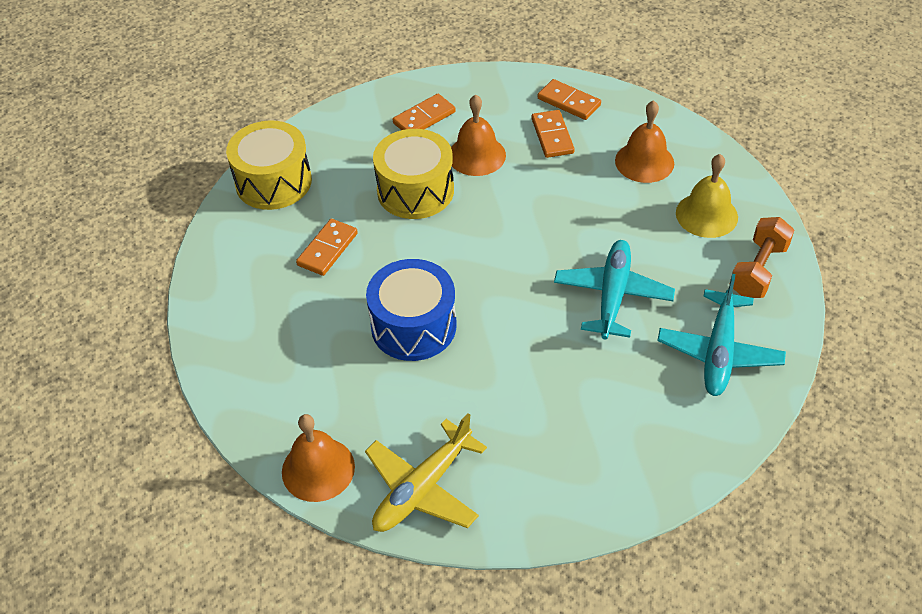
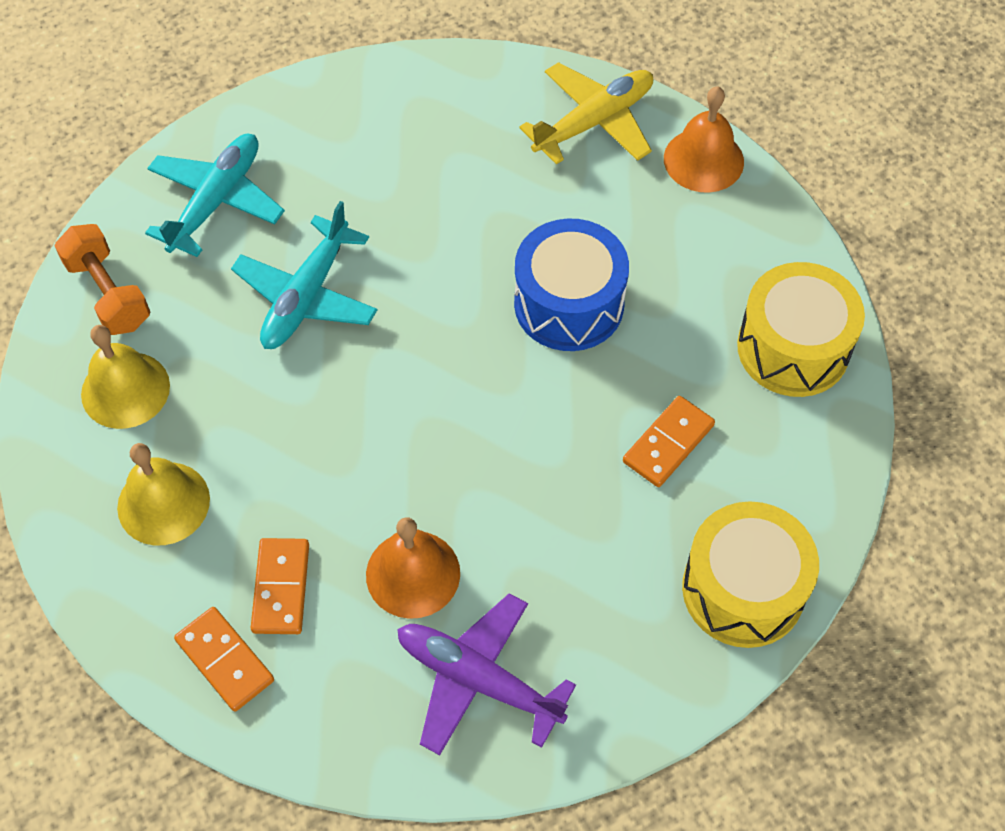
camera: 170 degrees left, 10 degrees up
yellow drum [373,129,454,219] -> yellow drum moved to [737,262,865,397]
orange domino [393,94,456,130] -> purple plane [397,593,576,755]
orange bell [615,100,674,183] -> yellow bell [117,443,210,545]
orange dumbbell [729,217,794,298] -> orange dumbbell turned 75 degrees counterclockwise [54,224,150,335]

